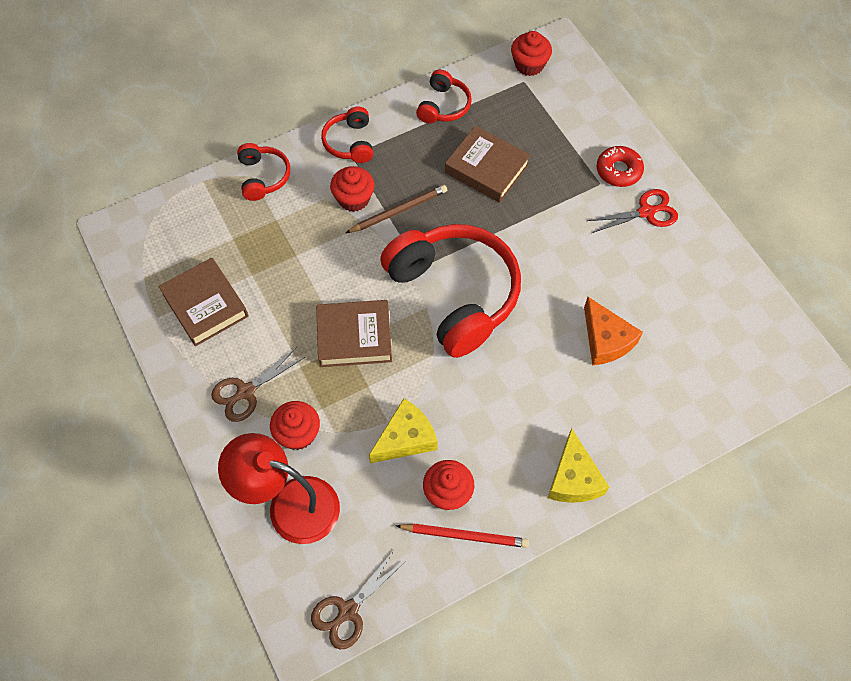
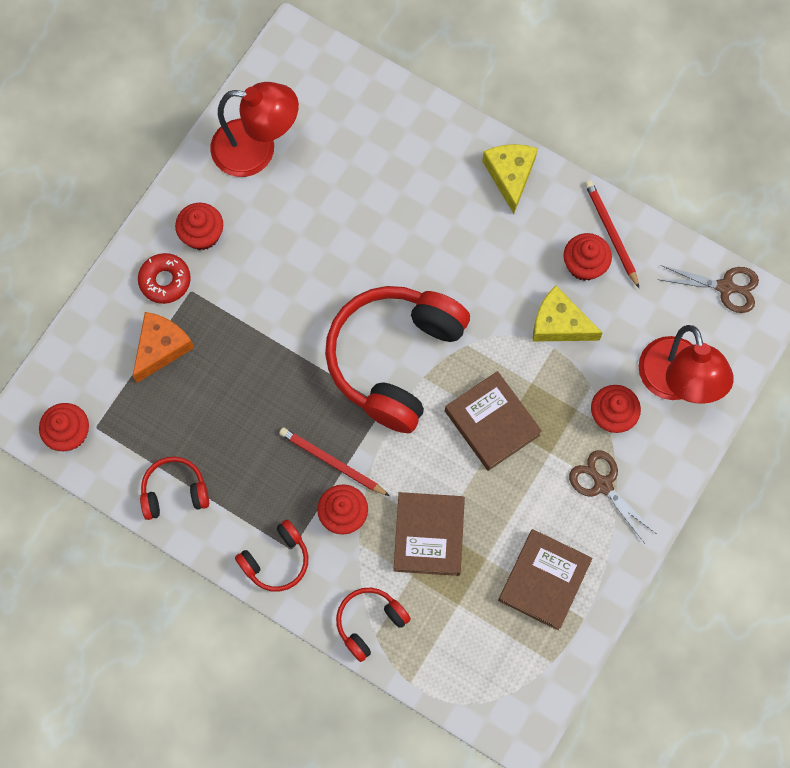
camera: 120 degrees left, 10 degrees up
brown scissors [211,347,305,422] -> brown scissors turned 150 degrees counterclockwise [569,450,656,542]
brown pencil [346,185,447,233] -> red pencil [279,428,390,496]
brown book [445,126,531,203] -> brown book moved to [394,492,465,576]
yellow cheese [548,428,609,503] -> yellow cheese turned 60 degrees counterclockwise [482,144,538,214]
orange cheese [584,297,643,365] -> orange cheese moved to [133,312,194,383]
red scissors [587,189,678,233] -> red cupcake [175,203,223,250]
none -> red lamp [210,82,299,177]

